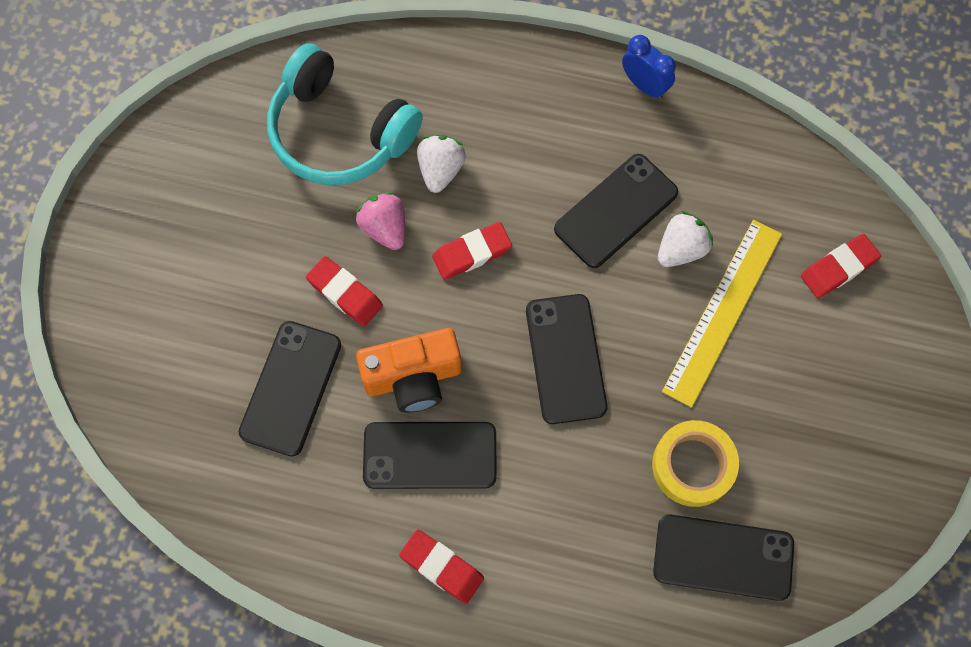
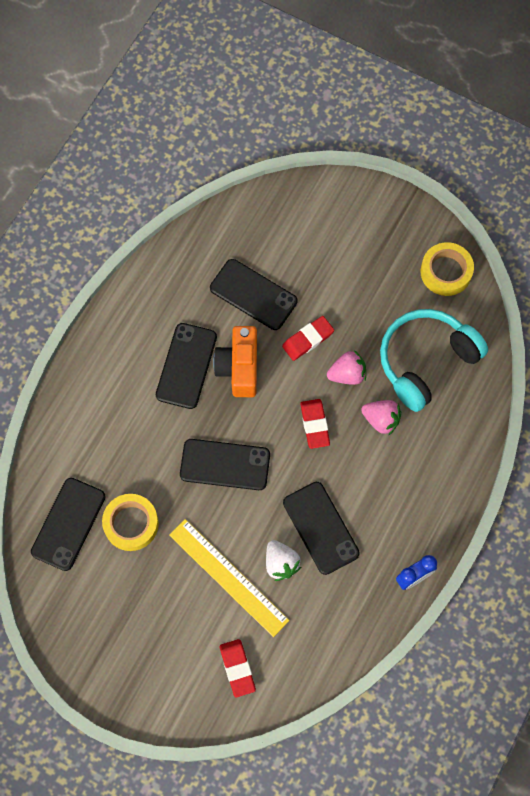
camera: 105 degrees right, 0 degrees up
red eraser [399,530,484,604] -> none
white strawberry [417,135,466,193] -> pink strawberry [361,400,401,435]
none -> yellow tape [420,242,474,296]

